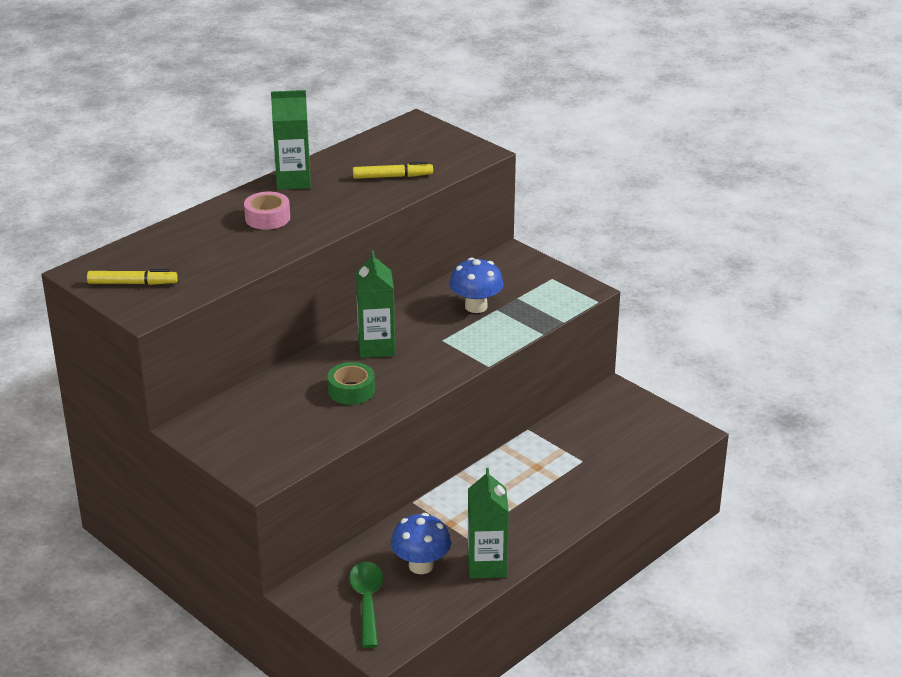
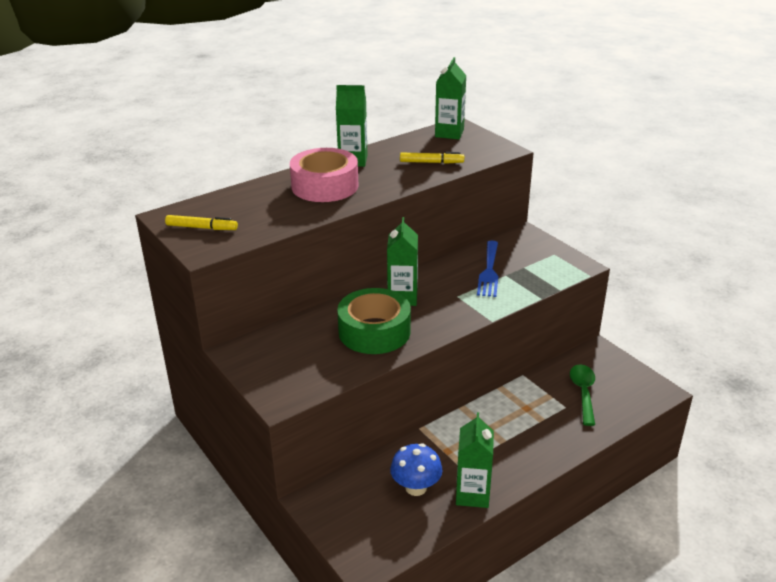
camera: 10 degrees right, 0 degrees up
pink tape [244,192,290,230] -> pink tape [290,148,358,202], size x1.85
green tape [327,362,375,405] -> green tape [337,288,411,354], size x1.85
green spoon [349,562,383,648] -> green spoon moved to [570,364,595,426]
blue mushroom [449,258,504,313] -> blue fork [477,241,498,297]
none -> green carton [435,57,467,139]

